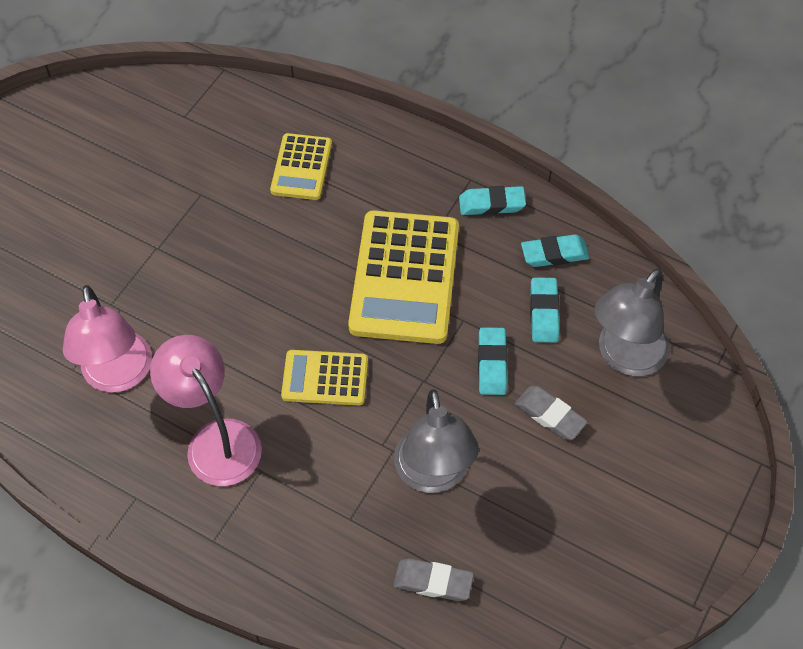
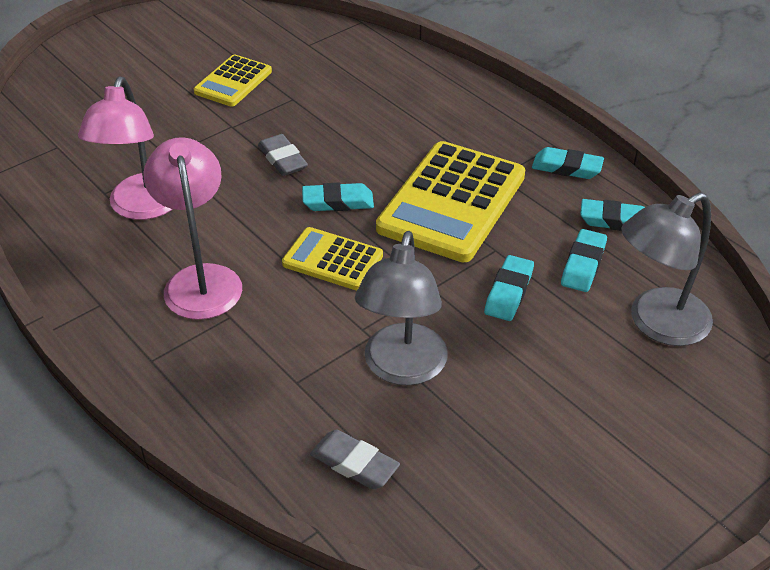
camera: 20 degrees right, 15 degrees down
yellow calculator [270,133,332,200] -> yellow calculator moved to [194,55,272,107]
grey eraser [515,386,588,440] -> grey eraser moved to [258,134,308,176]
none -> turquoise eraser [302,183,374,211]

